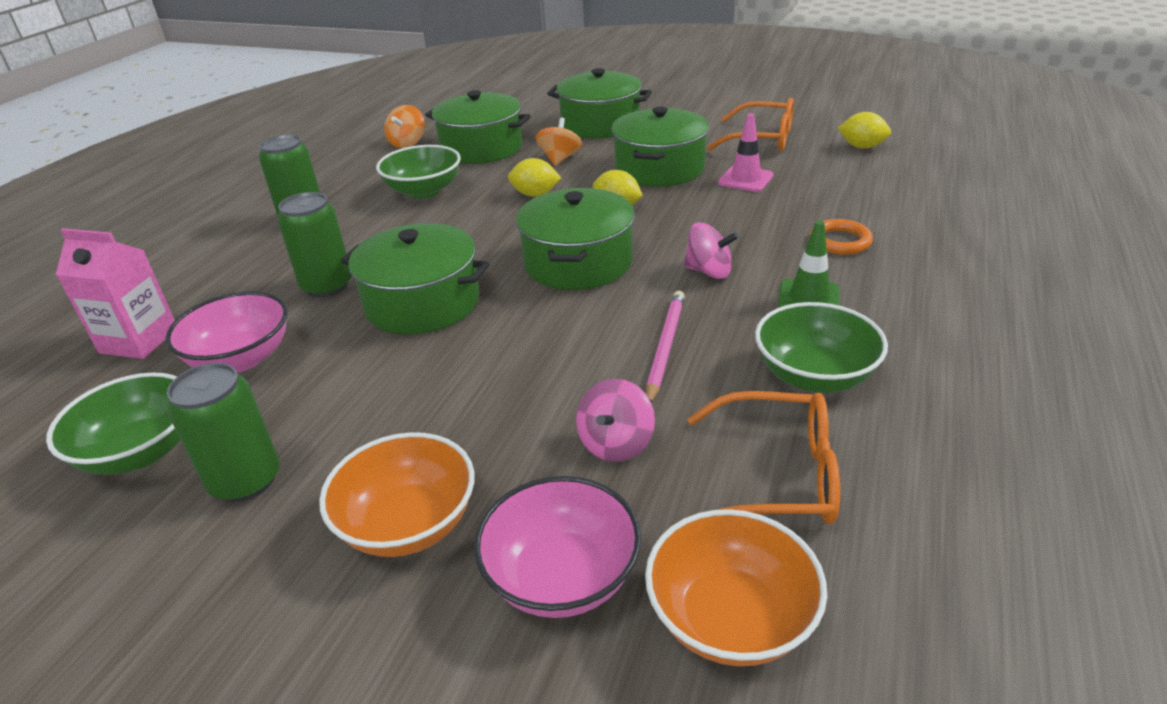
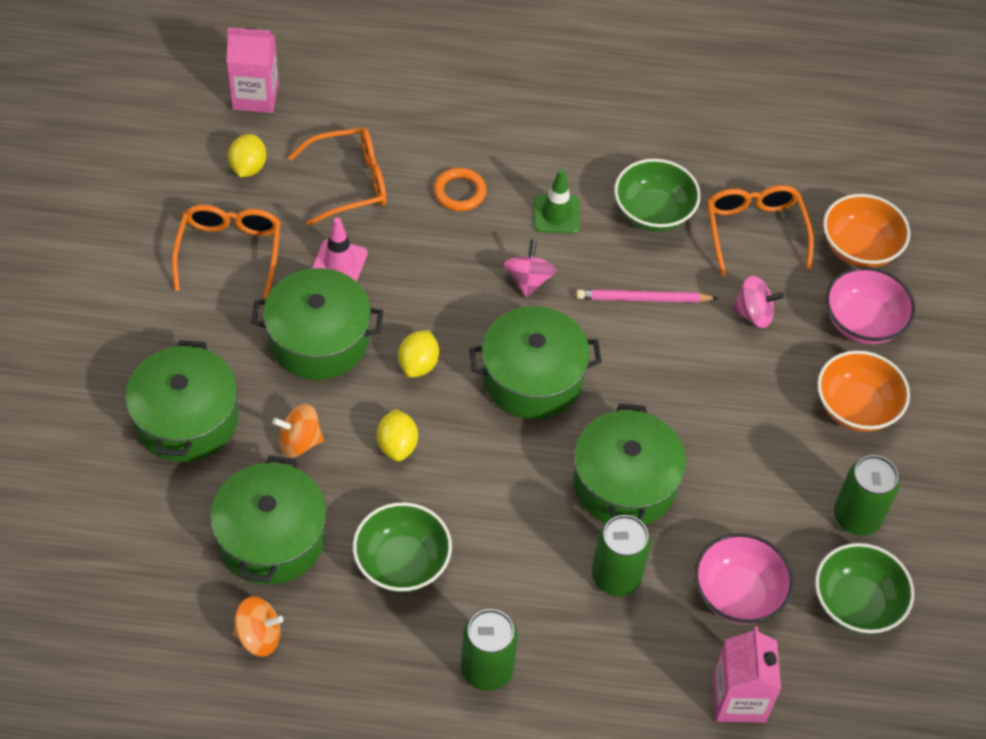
camera: 110 degrees left, 20 degrees up
none -> pink carton [226,28,279,113]
none -> orange glasses [288,127,386,226]

